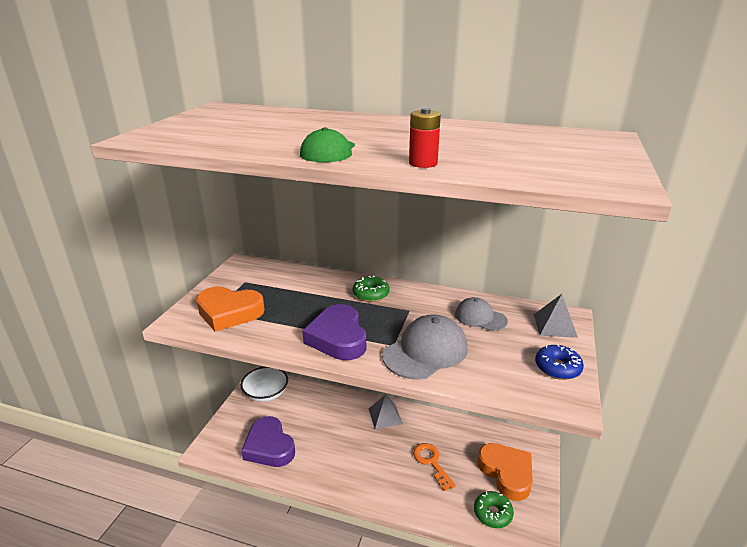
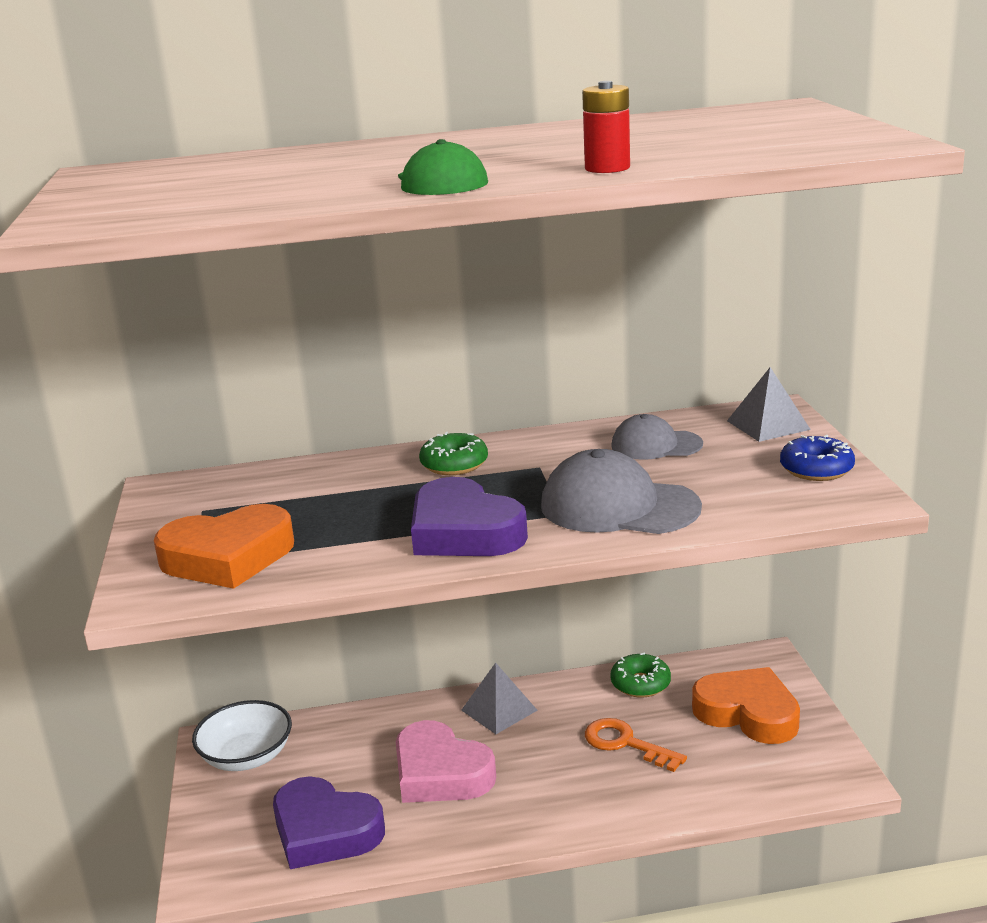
camera: 25 degrees left, 5 degrees down
grey cap [382,314,468,380] -> grey cap turned 90 degrees counterclockwise [541,449,702,534]
green donut [474,491,514,528] -> green donut moved to [610,653,671,698]
none -> pink heart [396,720,496,803]

